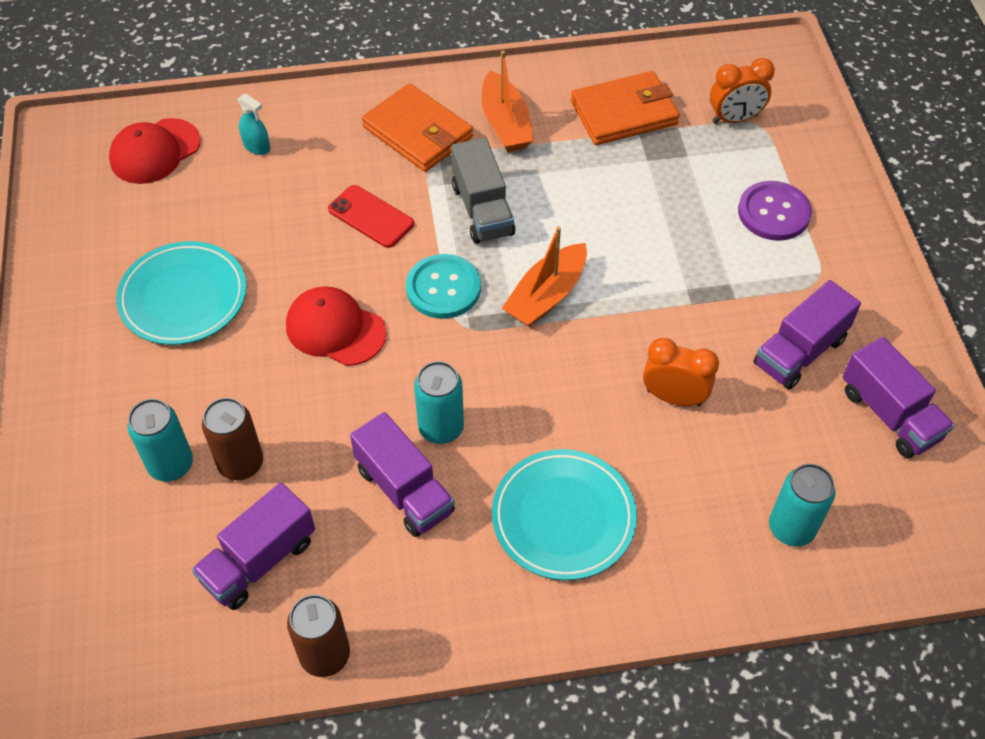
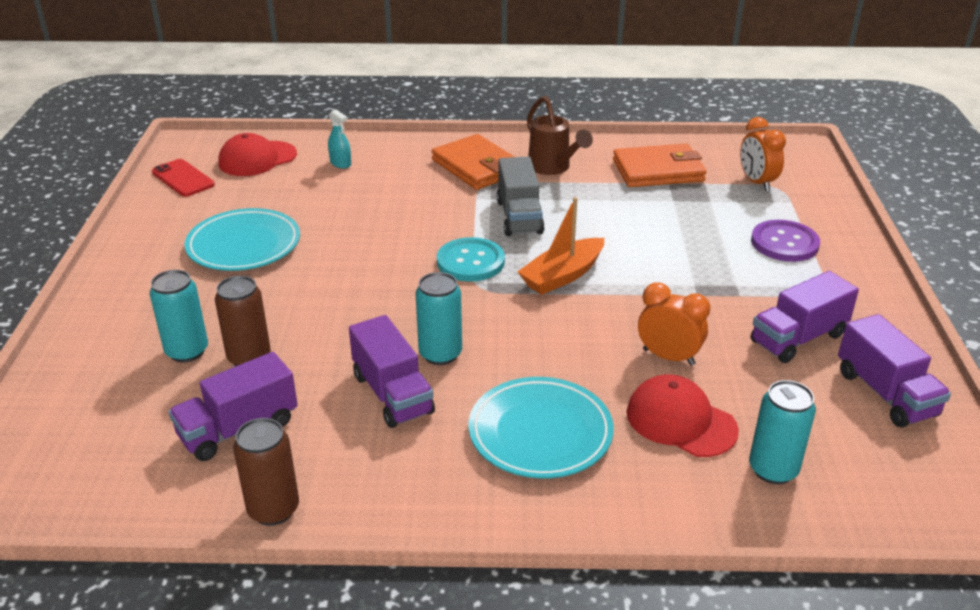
camera: 10 degrees right, 20 degrees down
red cap [286,286,386,366] -> red cap moved to [627,374,739,457]
red phone [328,185,414,248] -> red phone moved to [152,159,215,197]
orange boat [481,51,534,152] -> brown watering can [527,96,593,175]
orange clock [710,58,775,124] -> orange clock turned 75 degrees clockwise [740,117,786,191]

